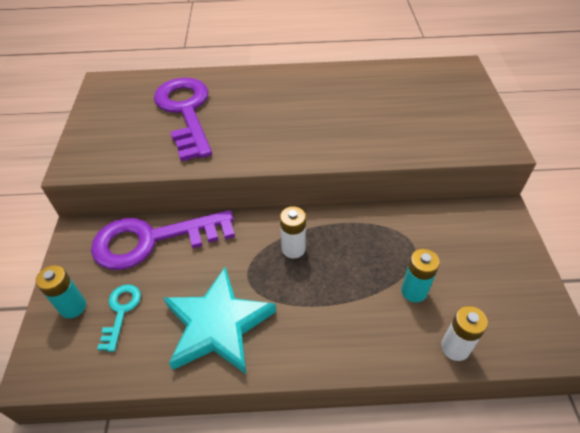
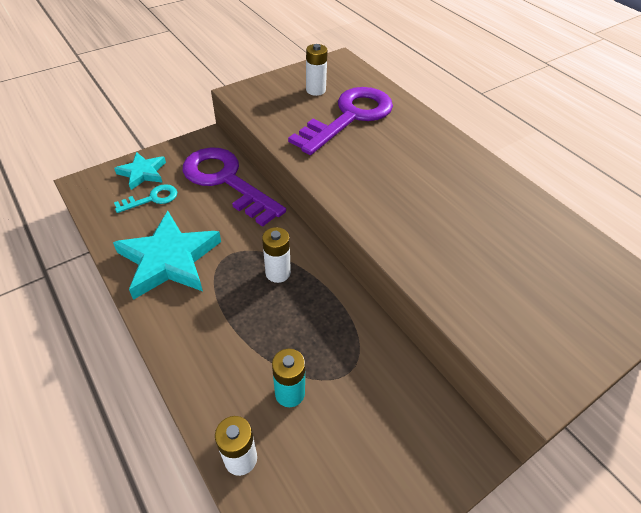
camera: 55 degrees right, 0 degrees up
turquoise battery [36,265,86,318] -> turquoise star [114,152,166,190]
none -> white battery [306,44,328,96]

